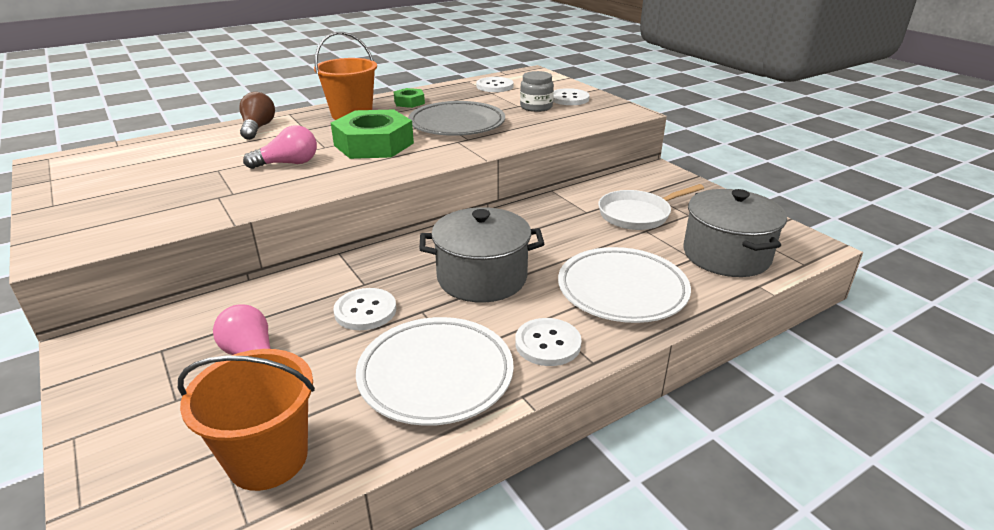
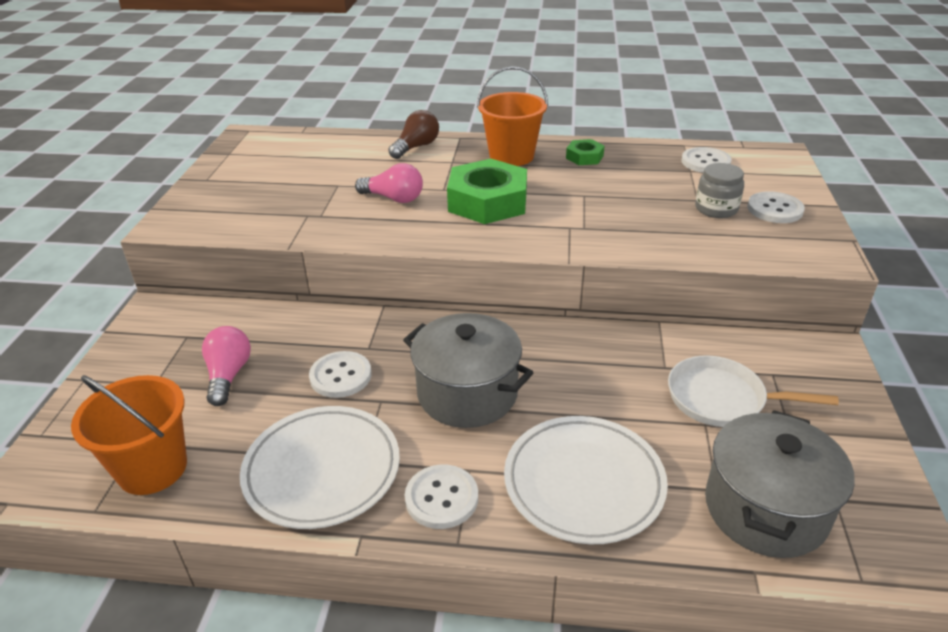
camera: 40 degrees right, 5 degrees up
grey plate [408,101,505,136] -> none

